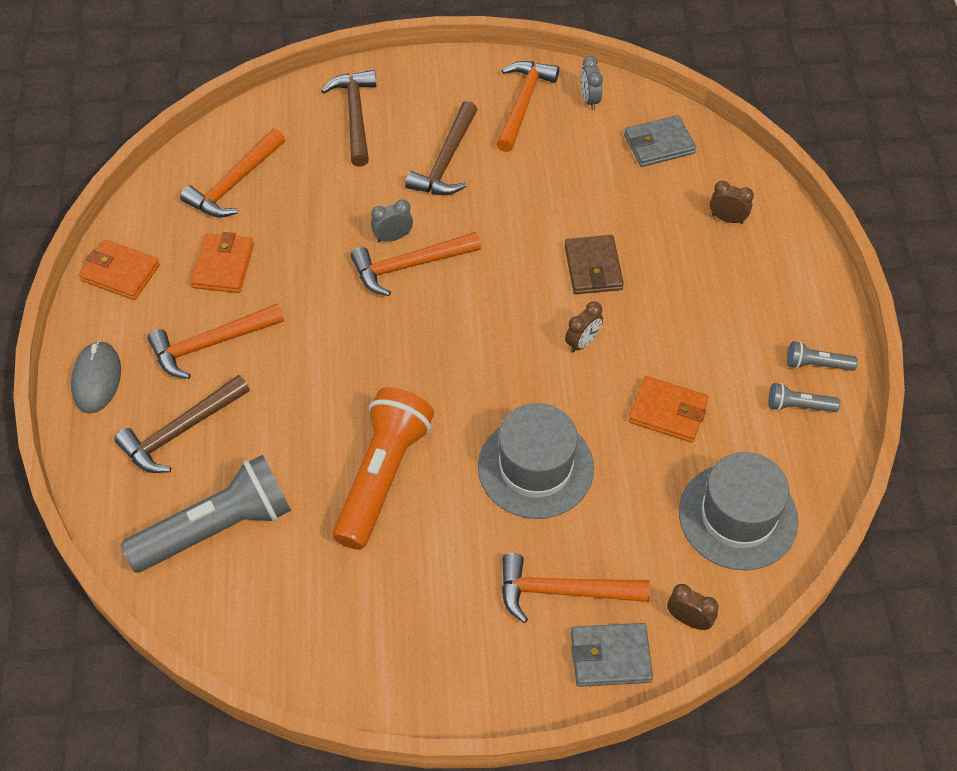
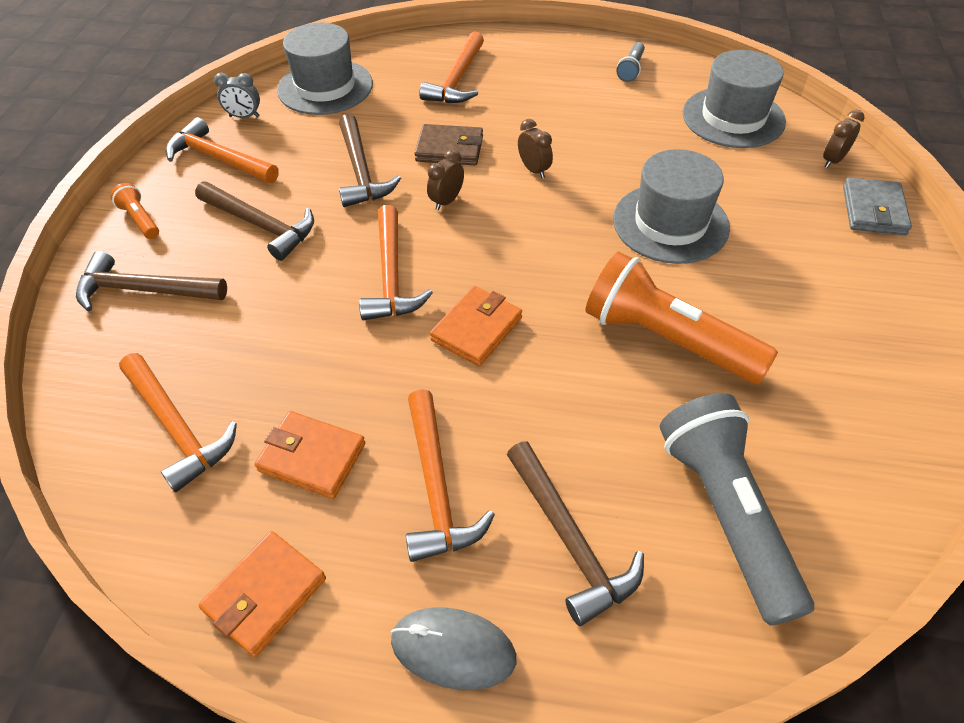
camera: 75 degrees left, 5 degrees down
grey clock [371,199,413,242] -> none
orange hammer [502,553,650,623] -> orange hammer moved to [419,32,484,103]
grey wallet [624,115,696,167] -> grey hat [277,22,373,115]
orange wallet [629,376,709,443] -> orange wallet moved to [430,286,522,366]
brown clock [710,181,754,224] -> brown clock moved to [427,149,464,210]
grey flashlight [787,341,858,371] -> none
none -> orange flashlight [110,183,159,239]
none -> brown hammer [339,114,401,207]

